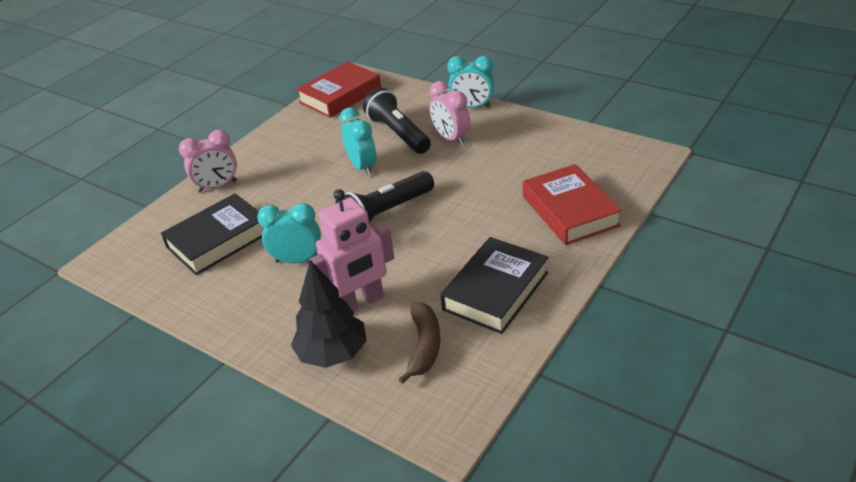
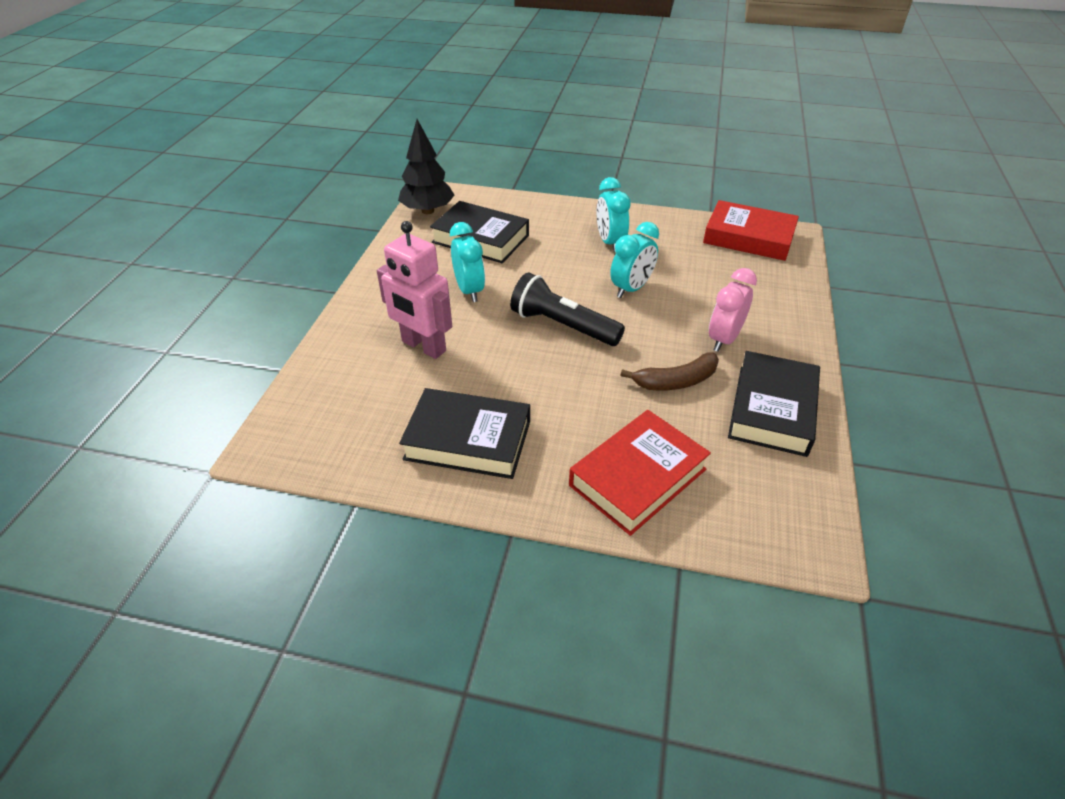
camera: 65 degrees right, 5 degrees up
pink clock [179,130,237,193] -> none
black tree [291,260,367,368] -> black tree moved to [398,119,455,214]
black flashlight [363,88,431,154] -> none
brown banana [398,302,441,384] -> brown banana moved to [621,353,719,391]
turquoise clock [447,56,494,108] -> turquoise clock moved to [597,177,631,252]
none -> black book [728,351,820,457]

